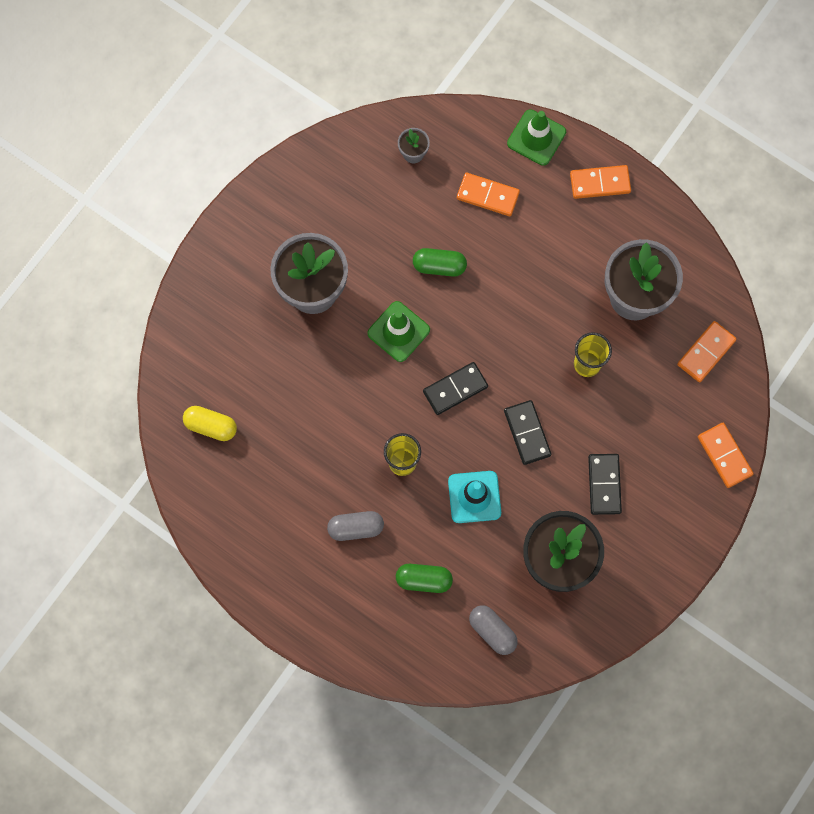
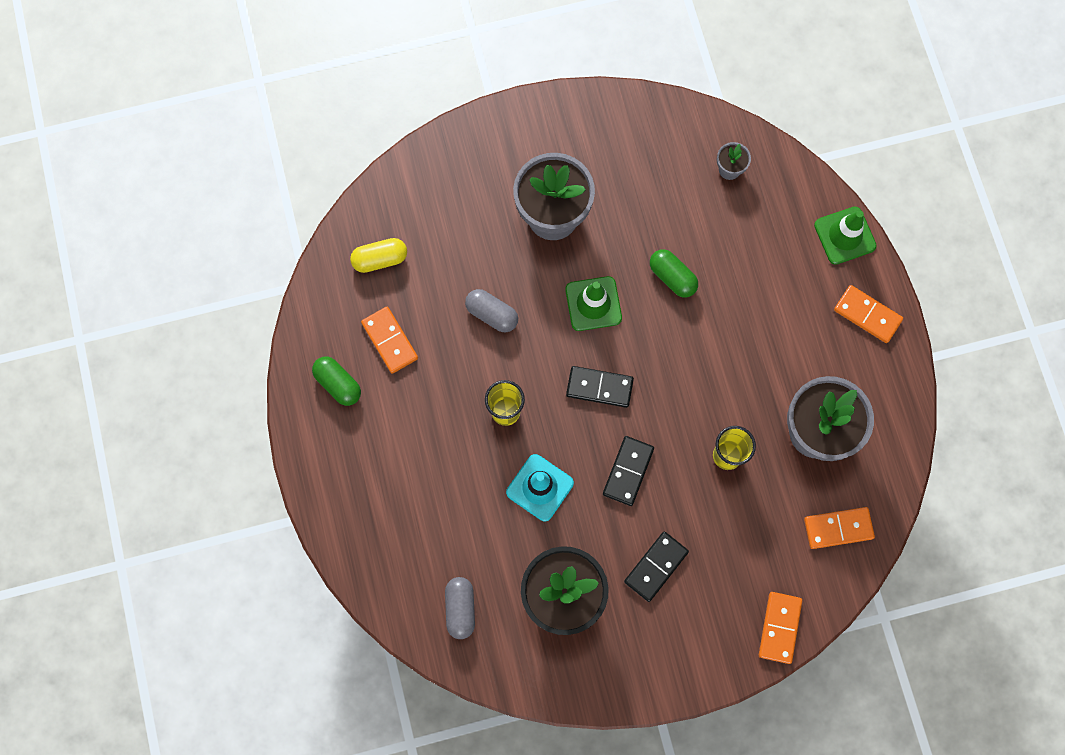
camera: 40 degrees right, 0 degrees up
yellow capsule [183,406,237,441] -> yellow capsule turned 75 degrees counterclockwise [350,238,407,273]
grey capsule [327,511,384,541] -> grey capsule moved to [465,289,518,333]
green capsule [396,564,453,593] -> green capsule moved to [312,356,361,406]
orange domino [457,173,520,216] -> orange domino moved to [361,307,418,374]

